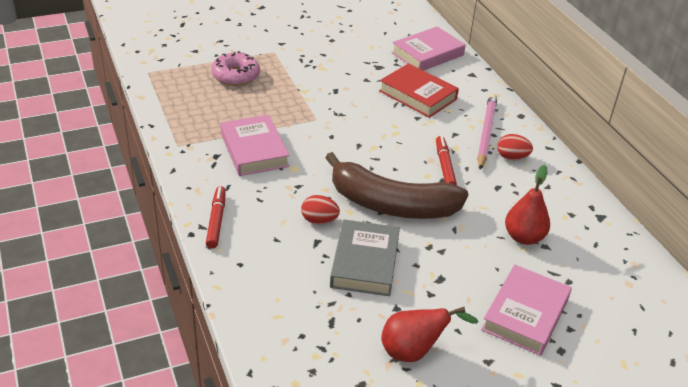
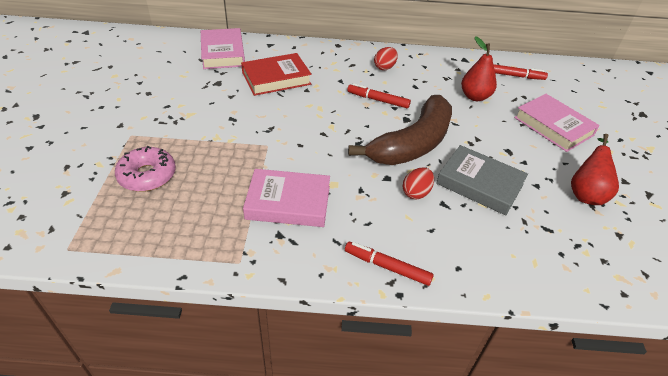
camera: 65 degrees left, 5 degrees up
pink pencil [477,94,497,170] -> none
none -> red marker [493,64,548,80]

